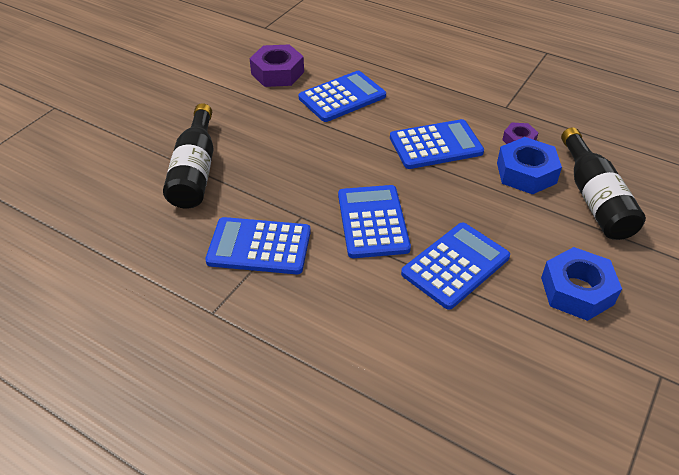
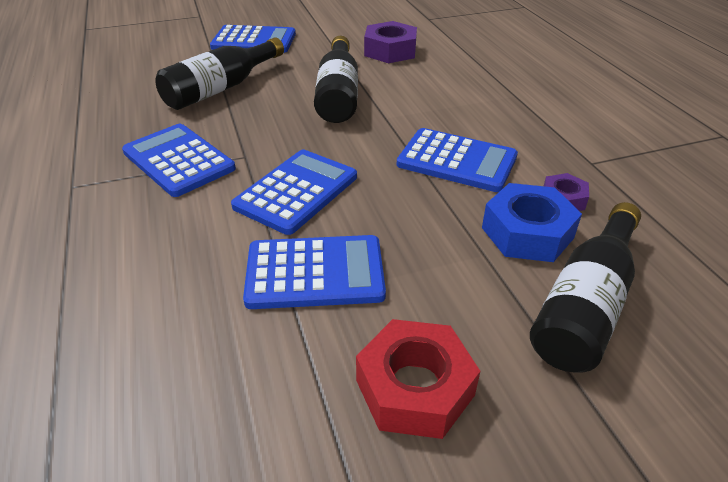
camera: 40 degrees right, 5 degrees down
blue calculator [299,71,386,122] -> blue calculator moved to [210,25,296,53]
blue nut [541,247,622,321] -> red nut [356,319,480,439]
none -> black bottle [314,36,358,123]

